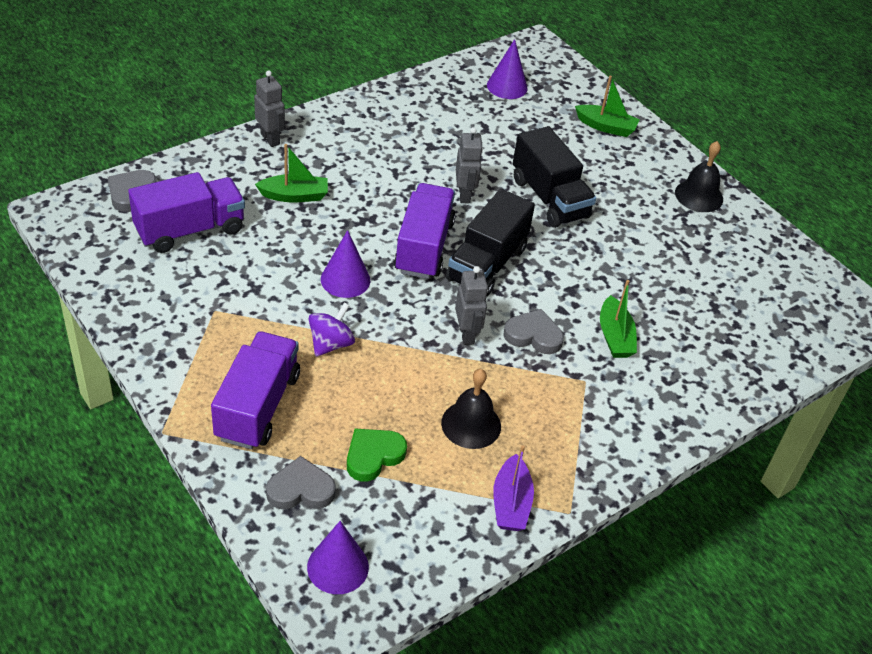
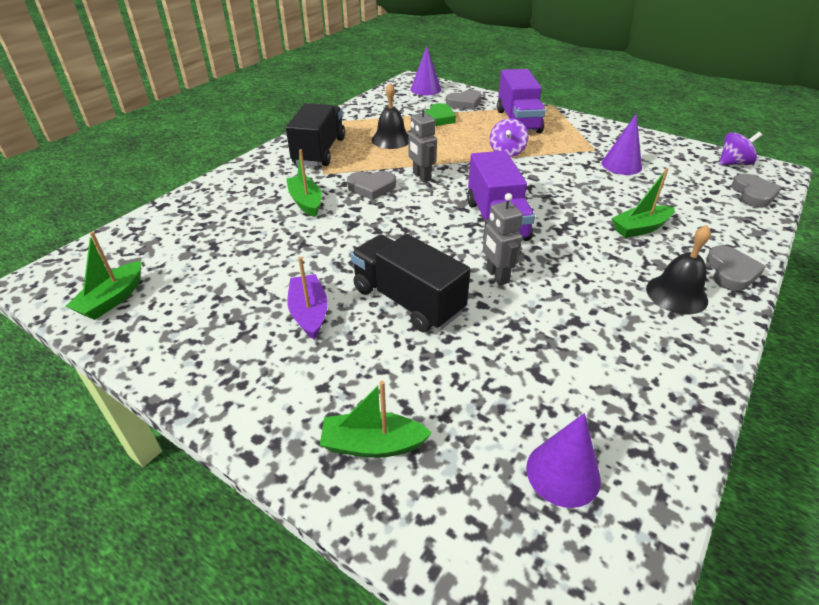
camera: 165 degrees right, 5 degrees down
purple truck [128,172,245,253] -> none
grey robot [254,70,285,147] -> grey heart [706,245,766,291]
purple cone [321,230,370,298] -> purple cone moved to [602,114,642,175]
black truck [446,189,535,296] -> black truck moved to [286,103,345,166]
purple boat [493,445,534,531] -> purple boat moved to [287,257,328,339]
black bell [675,141,723,212] -> black bell moved to [646,225,711,314]
none -> green boat [66,232,141,320]
none -> purple spinning top [719,132,762,165]

